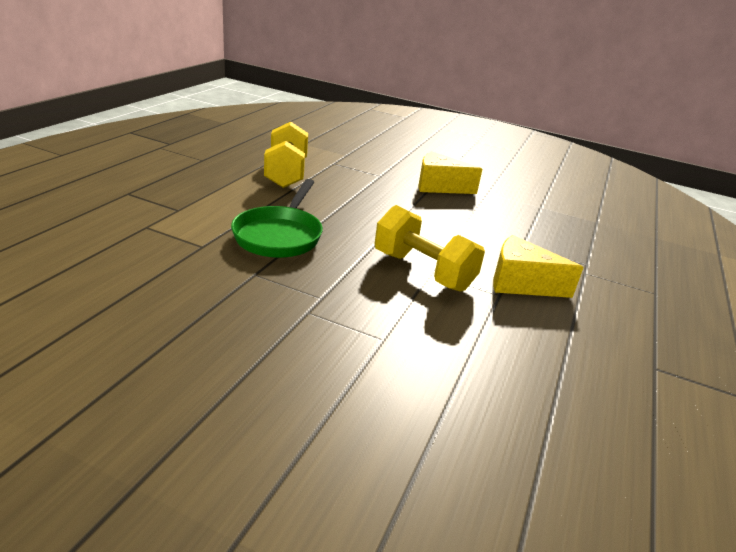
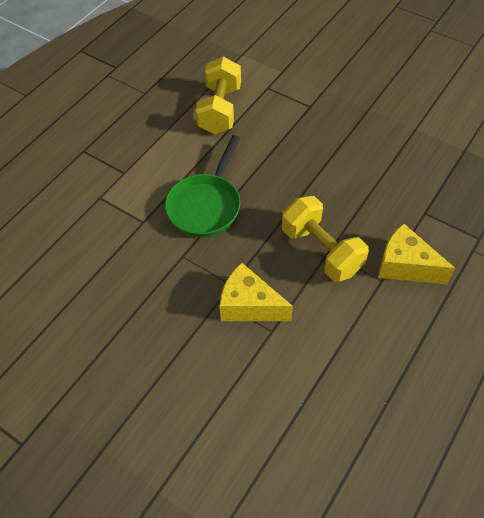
camera: 15 degrees right, 25 degrees up
yellow cheese [419,151,482,194] -> yellow cheese moved to [219,262,293,321]

